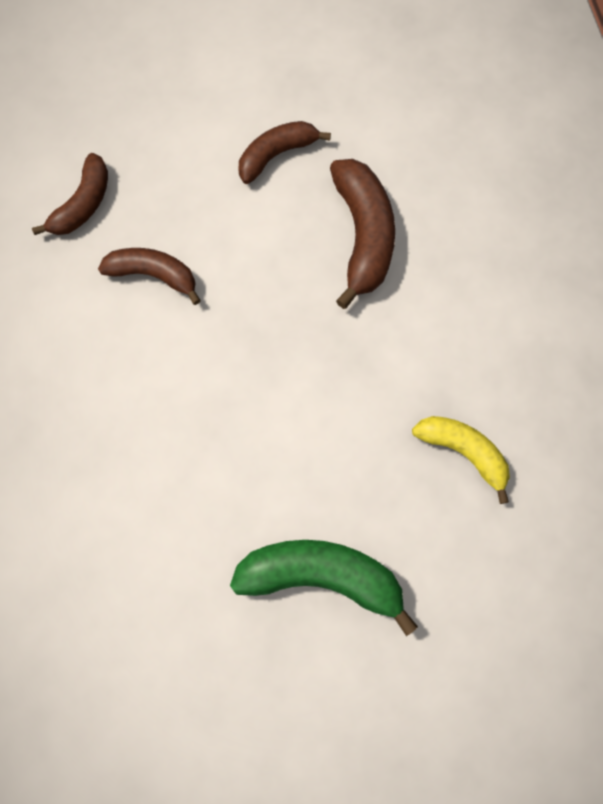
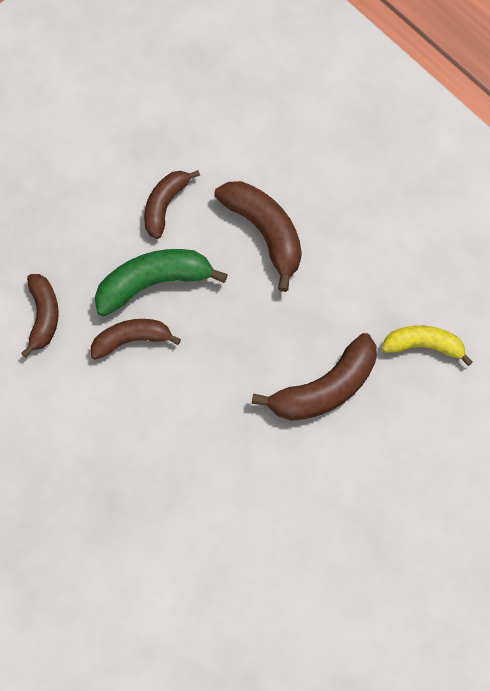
camera: 30 degrees left, 5 degrees down
green banana [230,540,418,636] -> green banana moved to [95,249,228,316]
none -> brown banana [252,333,376,421]

